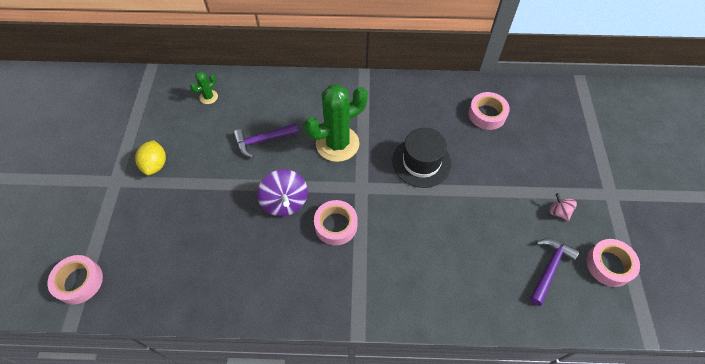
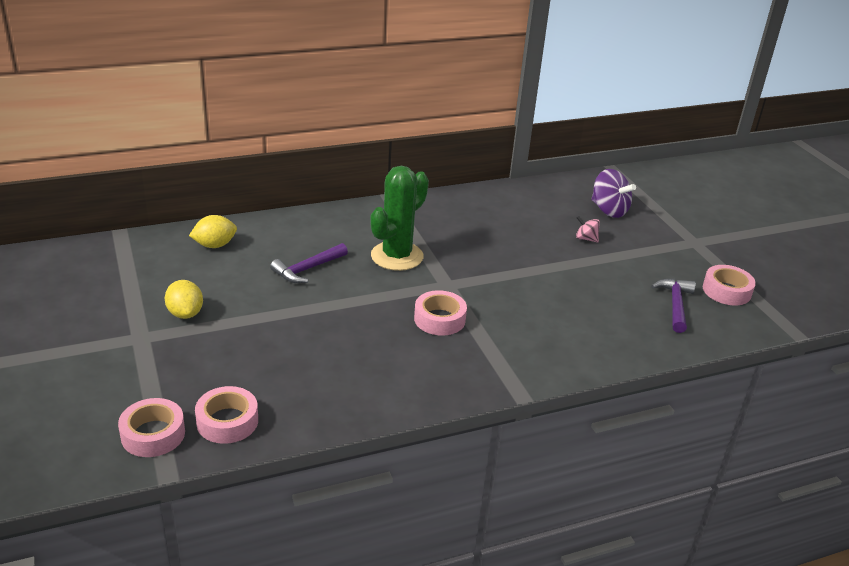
camera: 25 degrees left, 25 degrees down
green cactus [190,71,218,104] -> yellow lemon [189,215,237,248]
purple spinning top [257,169,308,216] -> purple spinning top moved to [591,169,636,218]
black hat [392,128,451,188] -> none
pink tape [469,92,510,130] -> pink tape moved to [195,386,258,444]
pink spinning top [549,193,577,221] -> pink spinning top moved to [576,216,600,243]

